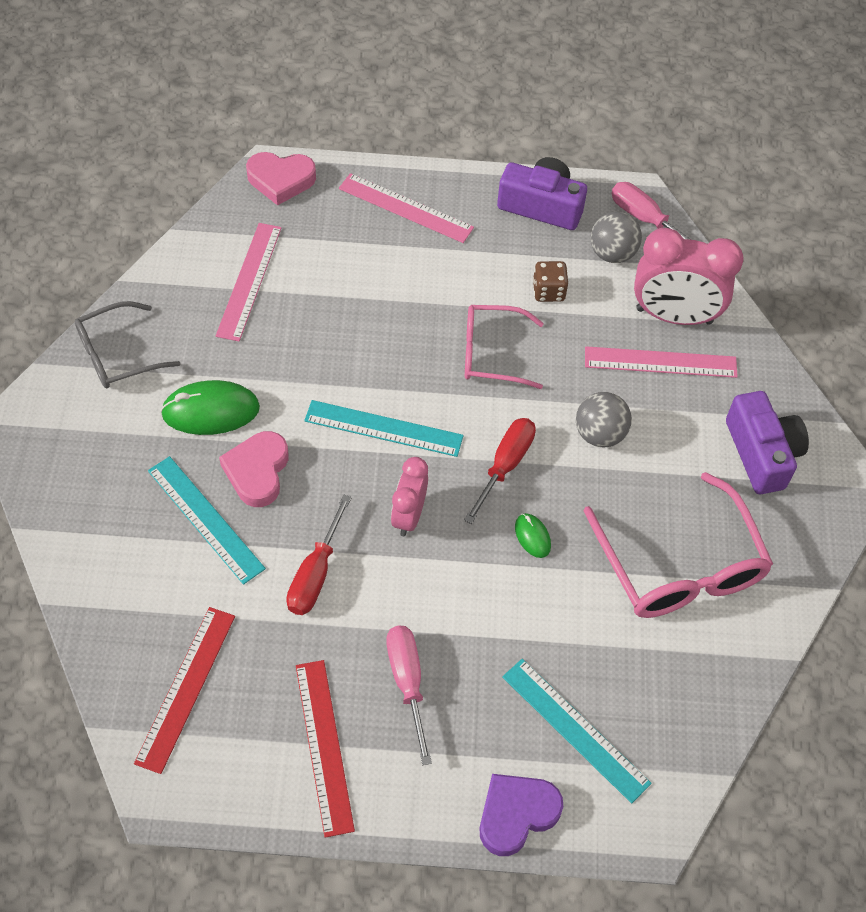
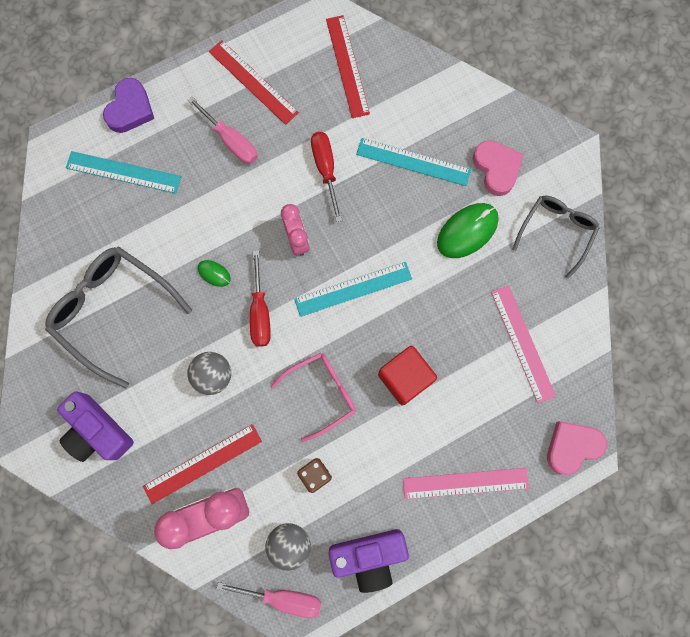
camera: 150 degrees right, 20 degrees up
pink heart [219,431,288,507] -> pink heart moved to [473,140,524,196]
pink glasses [583,472,773,618] -> grey glasses [45,246,192,388]
pink ruler [585,346,738,378] -> red ruler [143,424,262,504]
none -> red cube [378,346,437,406]

